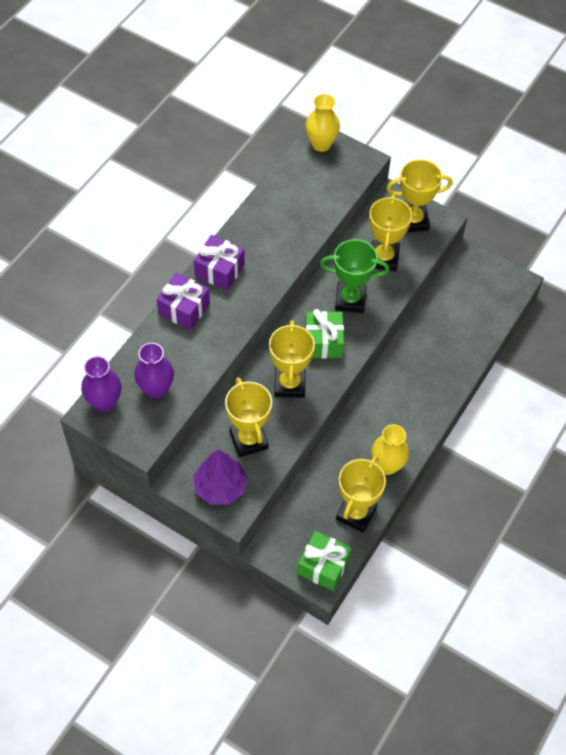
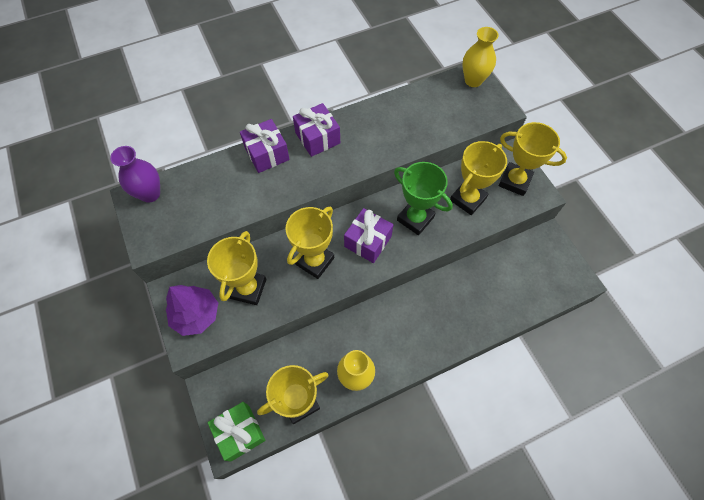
camera: 35 degrees right, 5 degrees up
purple vase [134,343,174,399] -> none
green gift [305,309,344,358] -> purple gift [344,208,393,263]

